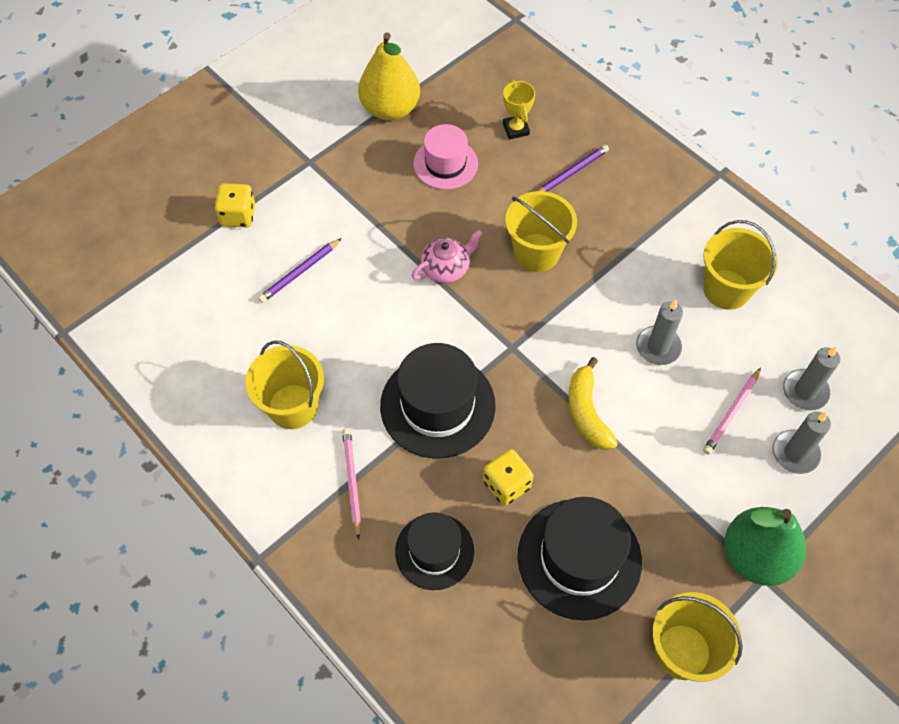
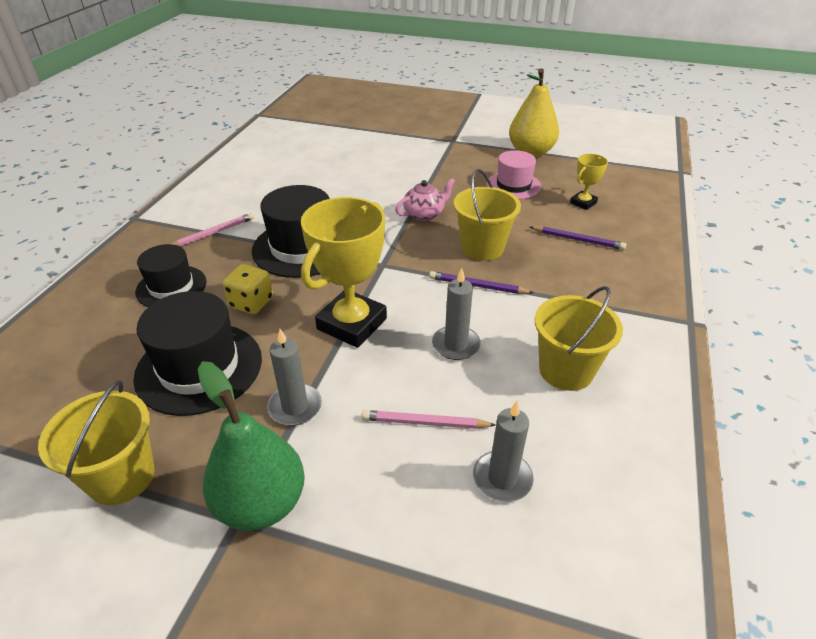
camera: 60 degrees right, 20 degrees down
yellow dice [214,183,255,227] -> none
yellow bucket [245,340,324,429] -> none
purple pencil [258,238,342,303] -> purple pencil moved to [429,271,534,294]
pink teapot [411,230,483,283] -> pink teapot turned 60 degrees counterclockwise [395,178,455,221]
yellow banana [568,357,618,450] -> yellow trophy [301,197,387,348]
grey candle [772,412,831,474] -> grey candle moved to [267,329,322,426]

